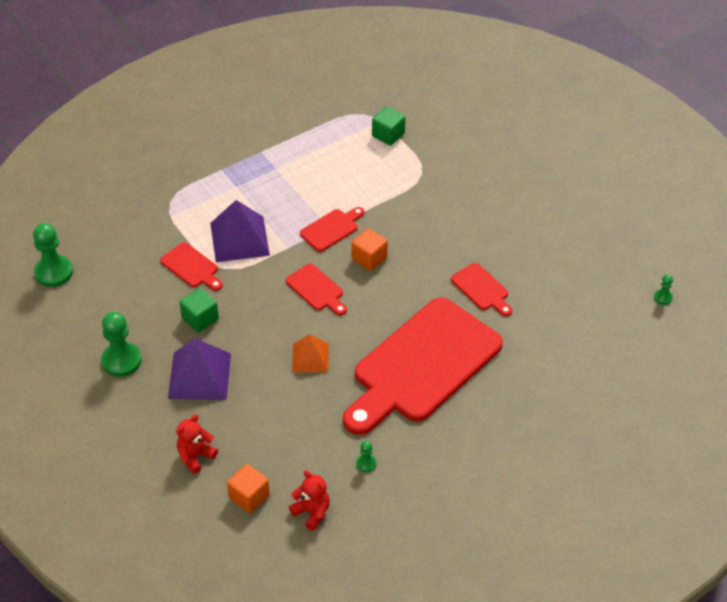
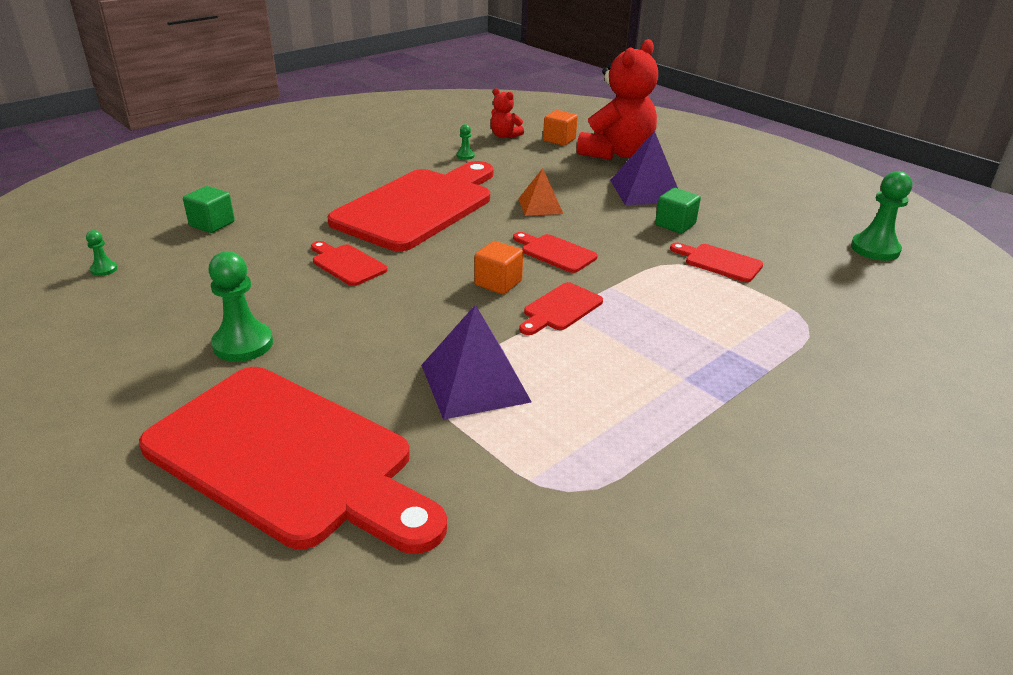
camera: 170 degrees right, 15 degrees down
green pawn [101,312,142,377] -> green pawn moved to [208,251,273,362]
red teddy bear [176,414,218,474] -> red teddy bear [577,39,658,160], size x2.20
purple pyramid [210,200,270,262] -> purple pyramid moved to [421,304,532,420]
green cube [372,106,405,146] -> green cube moved to [183,186,235,233]
none -> red cutting board [139,367,447,554]

